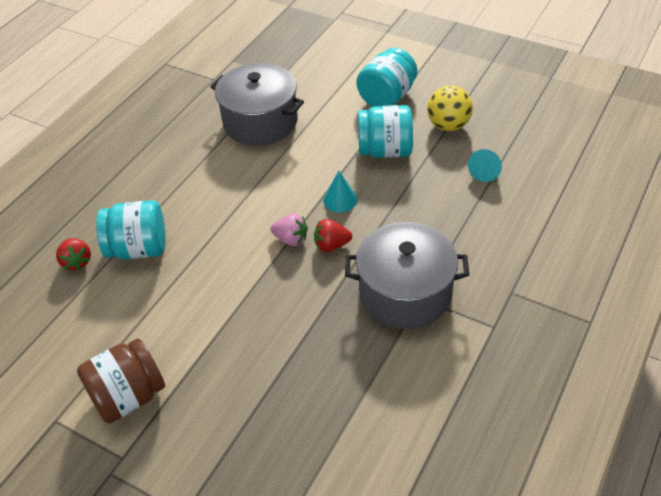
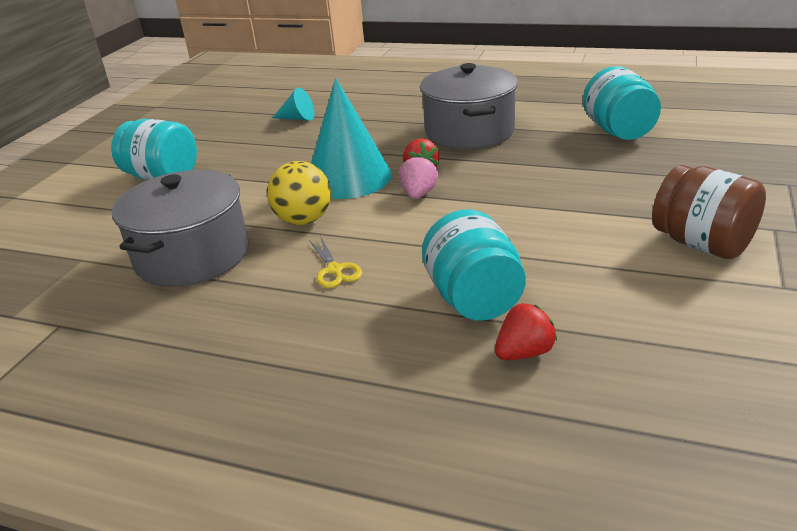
camera: 100 degrees left, 15 degrees down
turquoise cone [323,171,357,212] -> turquoise cone [311,78,392,199], size x2.14
turquoise jar [358,105,413,158] -> turquoise jar moved to [583,66,661,140]
yellow ball [427,85,473,131] -> yellow ball moved to [267,161,331,225]
none -> yellow scissors [309,236,362,288]

